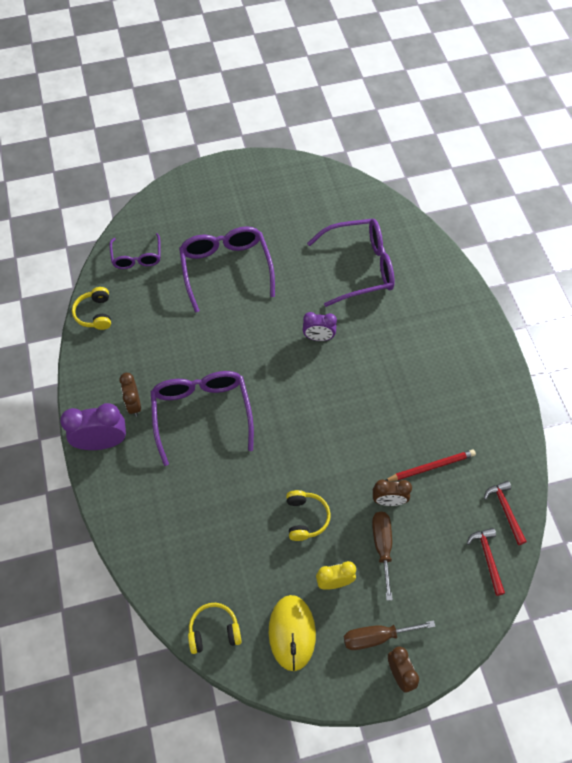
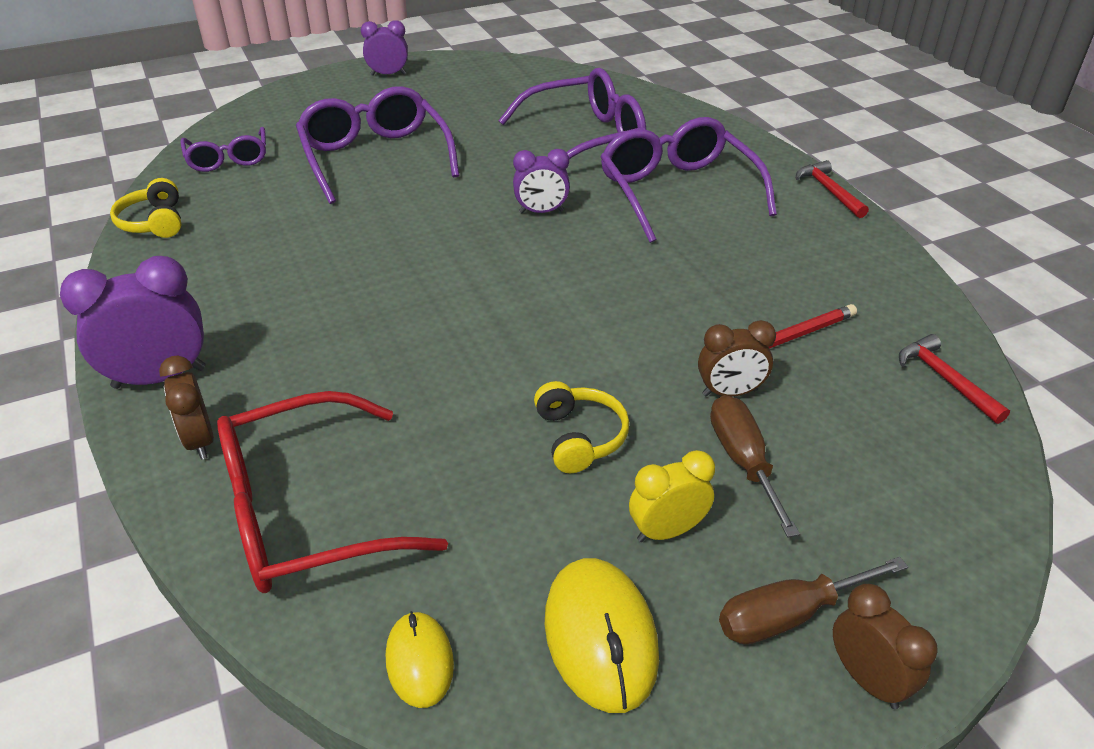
camera: 10 degrees left, 20 degrees down
brown clock [119,373,141,417] -> brown clock moved to [159,356,214,459]
purple glasses [151,371,254,466] -> purple glasses moved to [600,117,777,243]
yellow headphones [188,603,242,654] -> yellow mouse [386,611,454,708]
red hammer [467,528,505,596] -> red hammer moved to [796,160,869,218]
none -> red glasses [217,391,448,593]
none -> purple clock [361,20,408,76]

